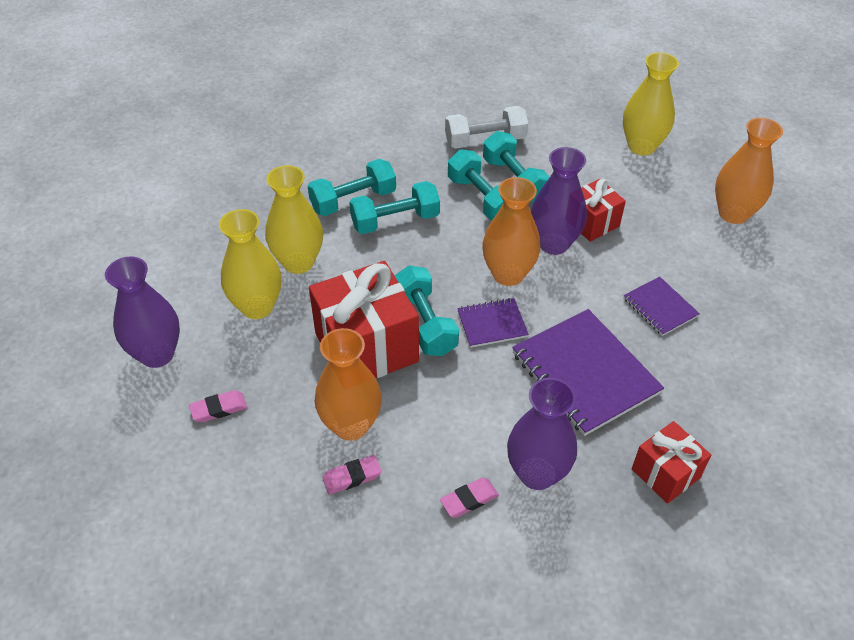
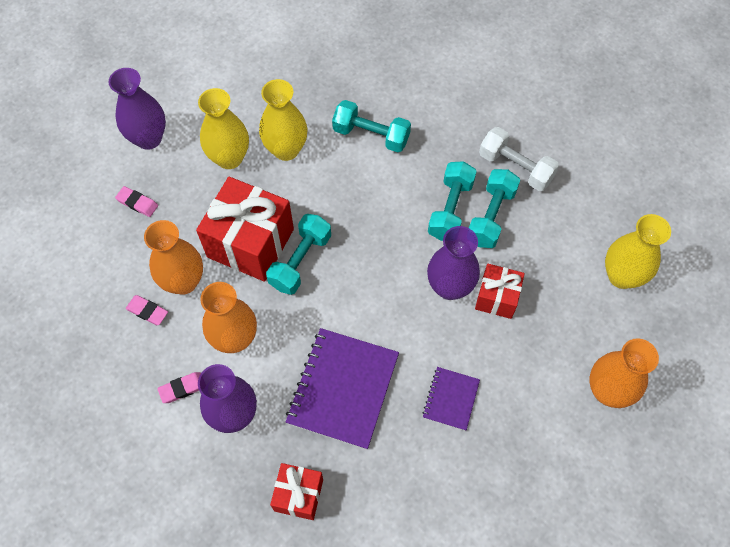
camera: 50 degrees right, 15 degrees up
turquoise dumbbell [349,181,440,234] -> none
pink eraser [440,478,499,518] -> pink eraser turned 45 degrees counterclockwise [157,372,201,403]
purple notebook [457,298,529,348] -> none
orange vase [482,177,541,286] -> orange vase moved to [200,282,257,353]

